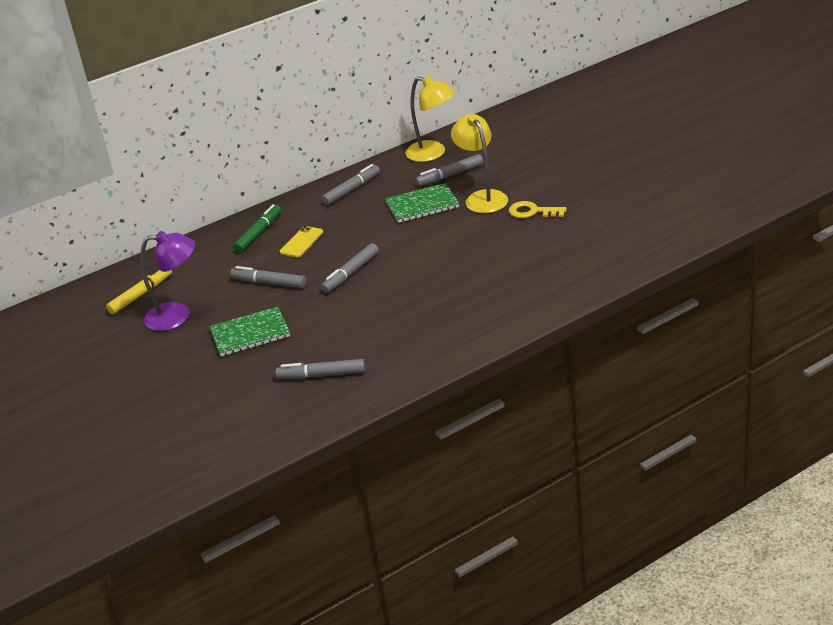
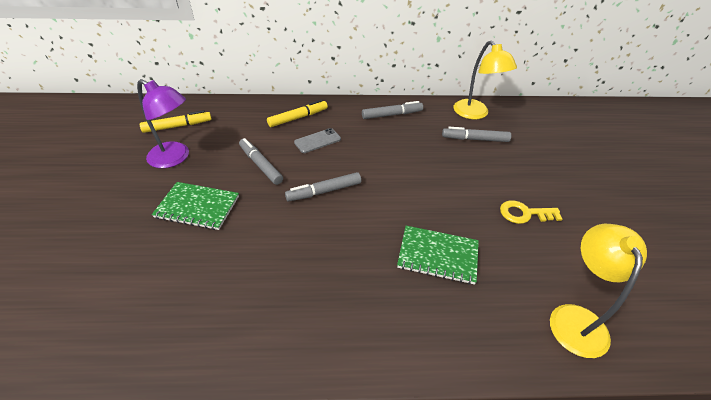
camera: 25 degrees right, 10 degrees up
green marker [233,204,281,253] -> yellow marker [267,100,328,127]
grey marker [275,359,365,379] -> none
yellow phone [280,226,323,257] -> grey phone [294,128,341,153]
green notebook [385,183,459,223] -> green notebook moved to [397,226,479,285]
yellow lamp [451,114,508,213] -> yellow lamp moved to [550,224,647,358]
yellow key [509,201,567,218] -> yellow key turned 45 degrees counterclockwise [500,200,562,224]

